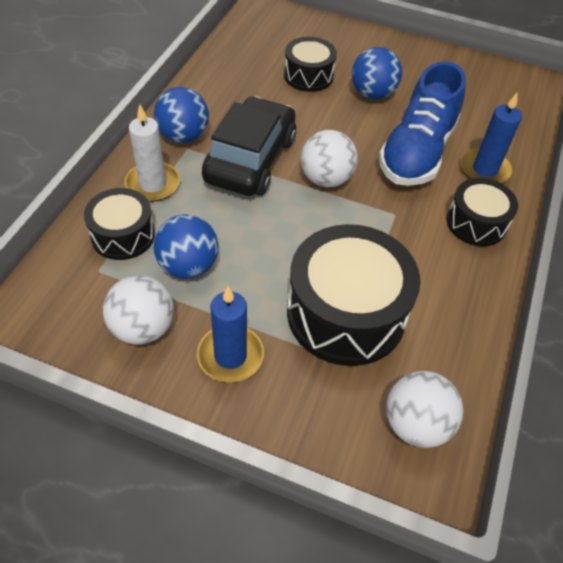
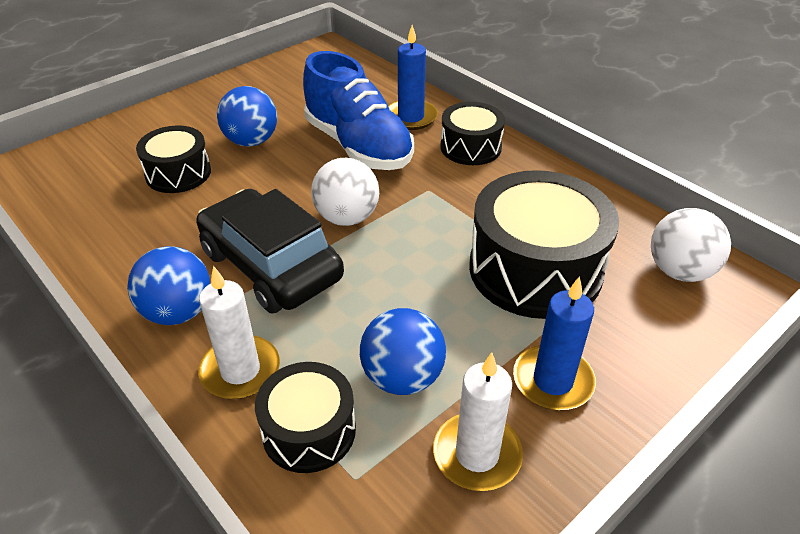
camera: 60 degrees left, 10 degrees down
white ball [103,275,174,345] -> white candle [433,353,523,491]

